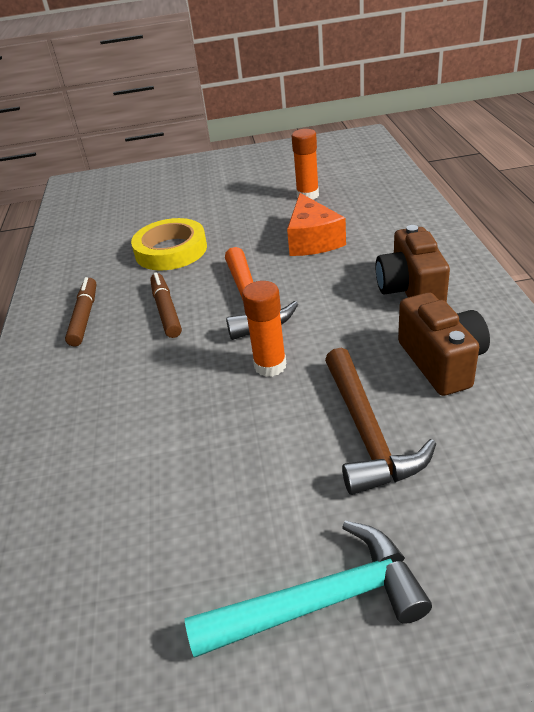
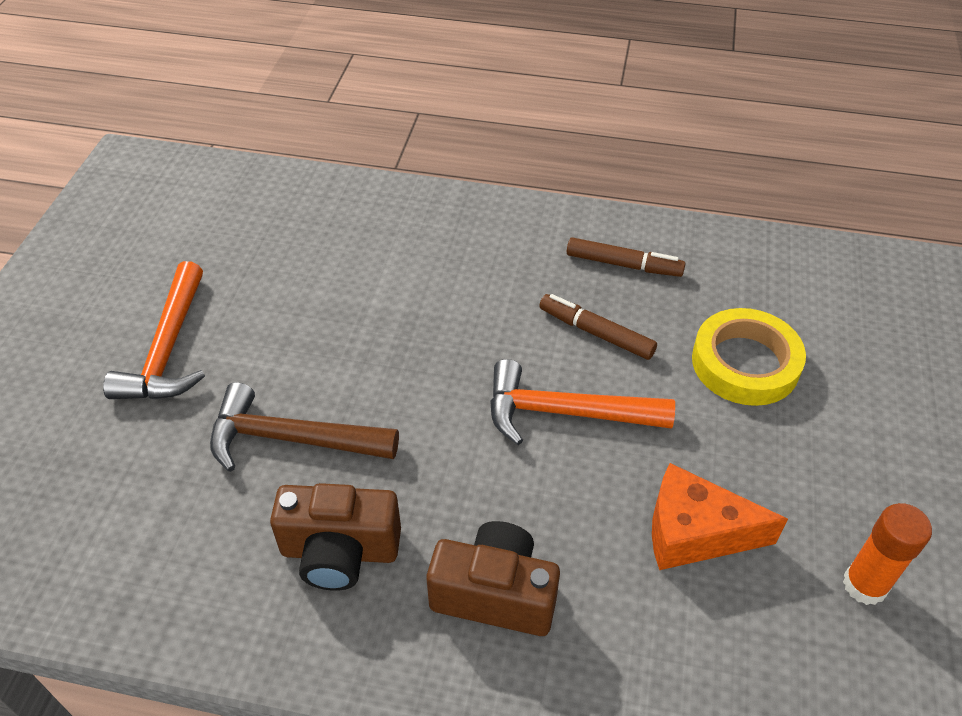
camera: 105 degrees right, 10 degrees up
brown marker [150,272,182,338] -> brown marker turned 150 degrees counterclockwise [539,294,657,360]
turquoise hammer [185,521,432,658] -> orange hammer [103,261,205,399]
orange glue stick [242,281,286,377] -> none

